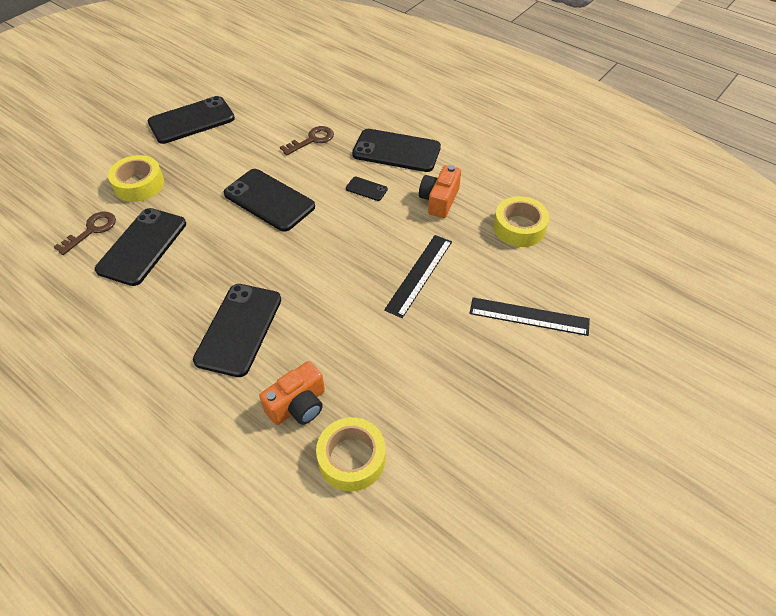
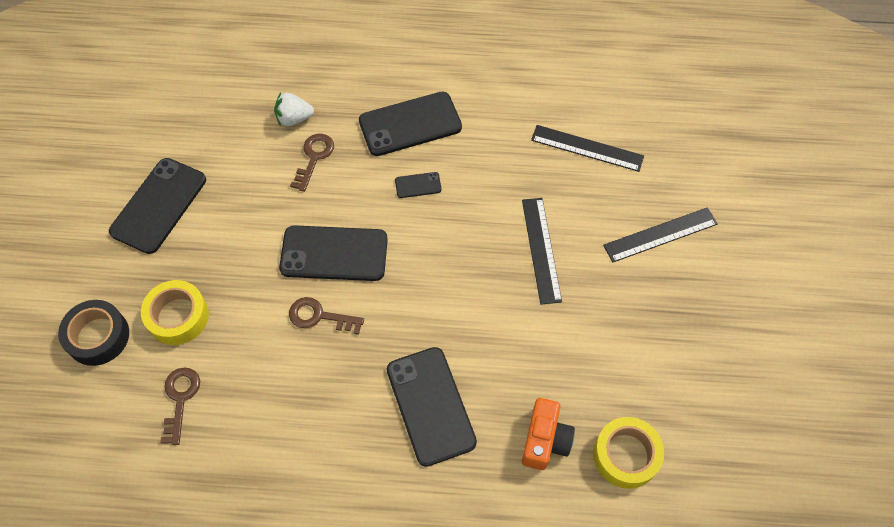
camera: 35 degrees left, 10 degrees up
black phone [95,208,186,286] -> none
orange camera [419,165,461,218] -> none
yellow tape [494,196,549,247] -> black ruler [531,125,644,172]
none -> black tape [58,300,129,366]
none -> white strawberry [275,92,314,126]
none -> brown key [289,297,364,334]

